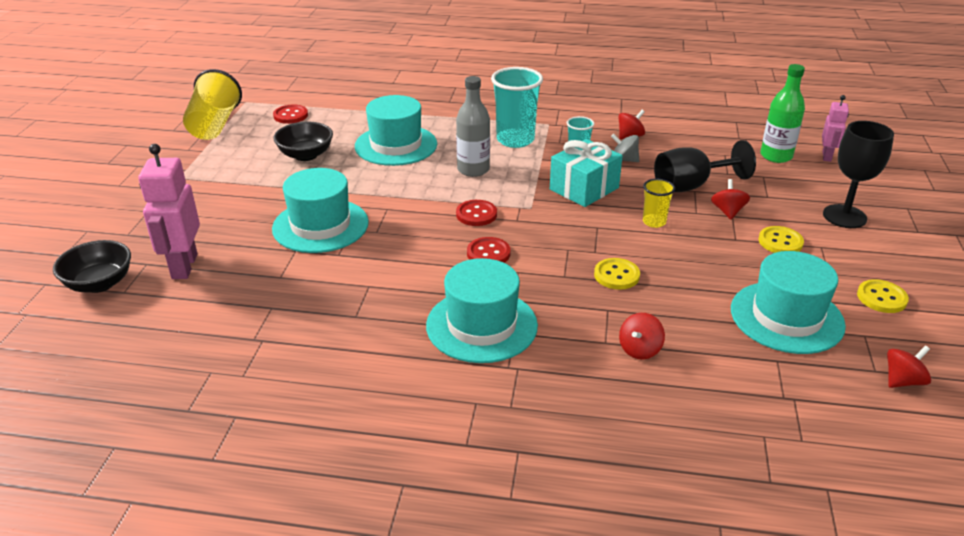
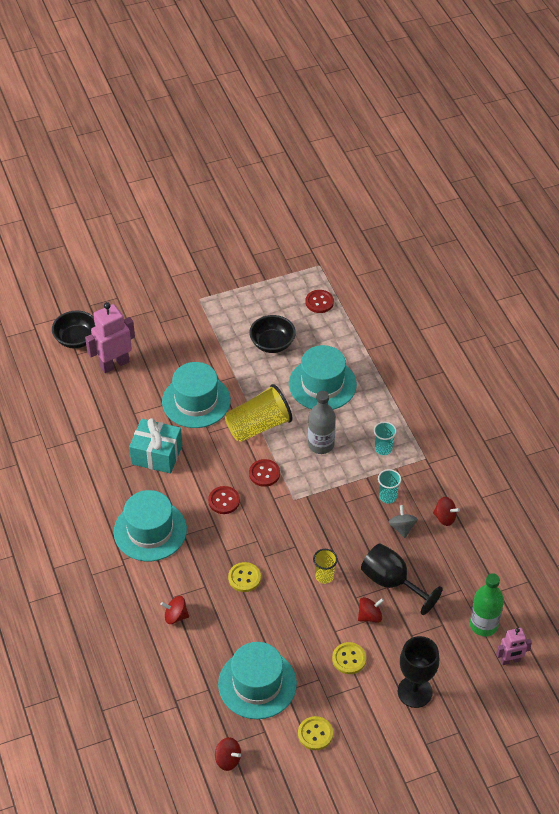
camera: 60 degrees right, 15 degrees up
yellow cup [183,69,242,140] -> yellow cup moved to [225,384,292,442]
turquoise cup [491,67,543,148] -> turquoise cup [374,422,397,455], size x0.53
turquoise gift [550,139,623,207] -> turquoise gift moved to [129,418,182,474]

